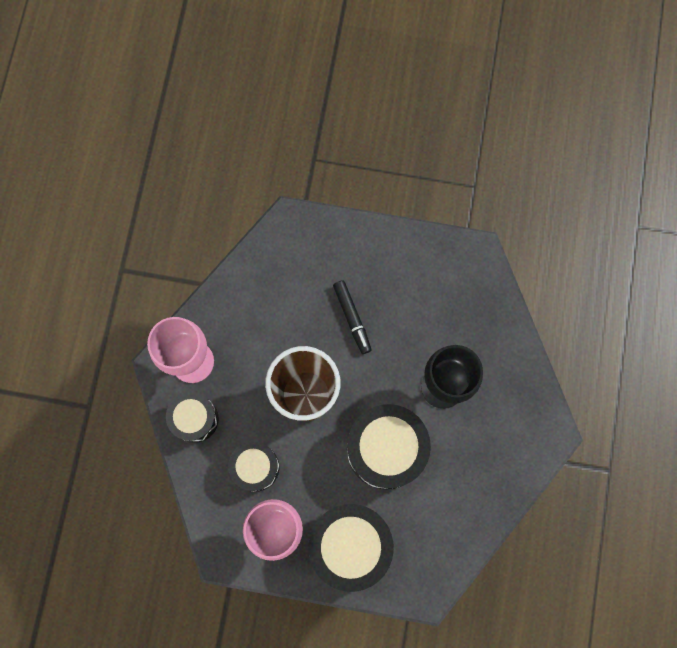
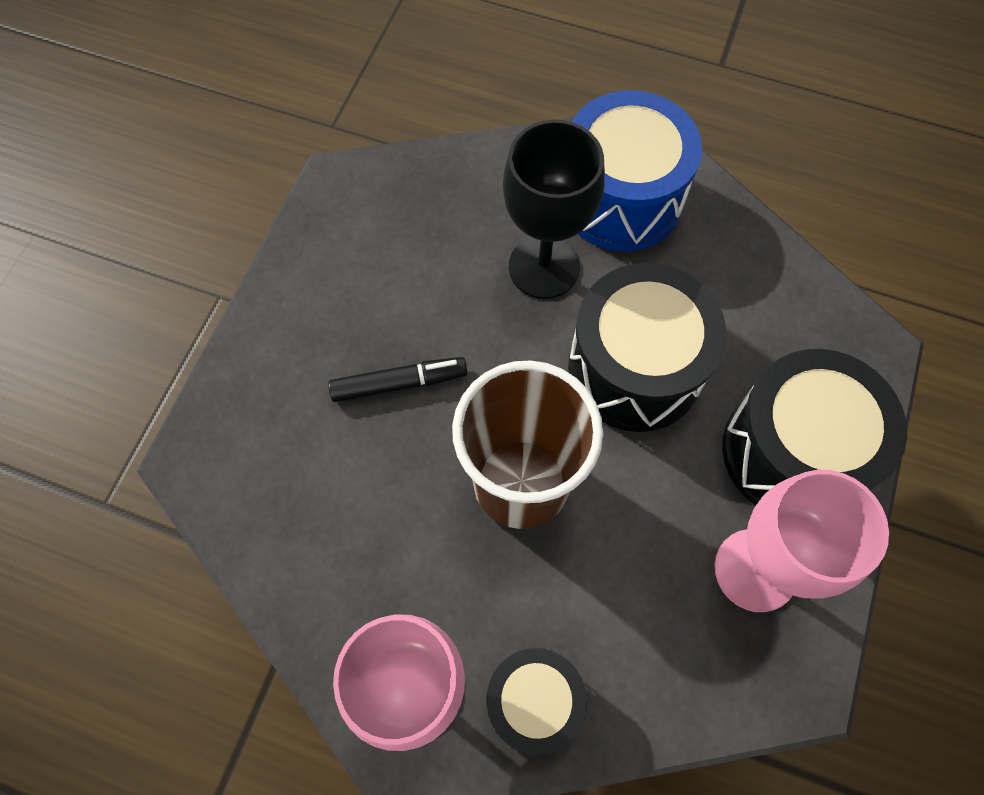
camera: 80 degrees left, 10 degrees down
black drum [228,441,279,492] -> none
none -> blue drum [572,90,702,251]

